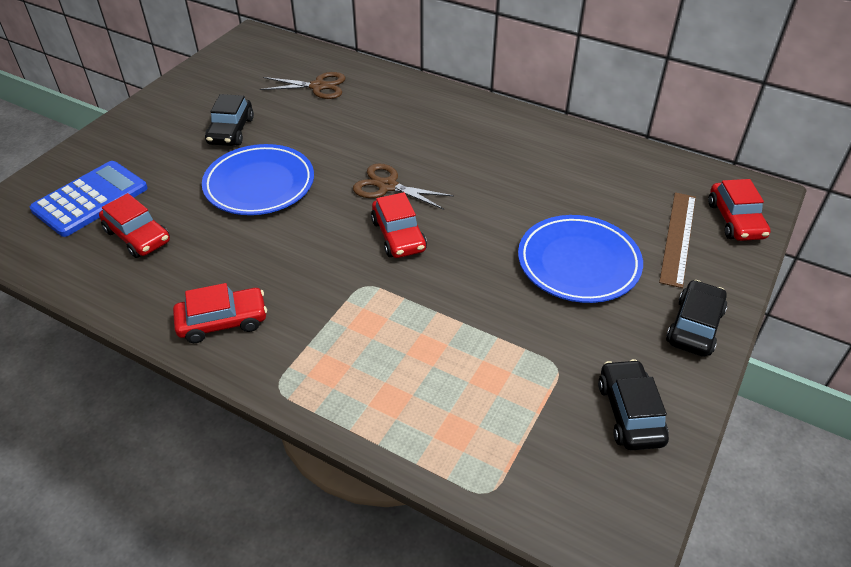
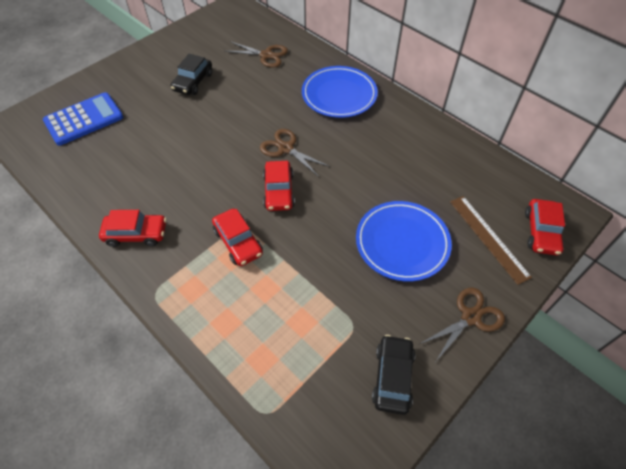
camera: 15 degrees right, 10 degrees up
red car [99,193,170,258] -> red car moved to [212,209,263,266]
blue plate [202,144,314,215] -> blue plate moved to [302,66,378,118]
brown ruler [659,192,696,288] -> brown ruler turned 60 degrees counterclockwise [450,196,532,285]
black car [666,280,727,357] -> brown scissors [420,288,505,361]

